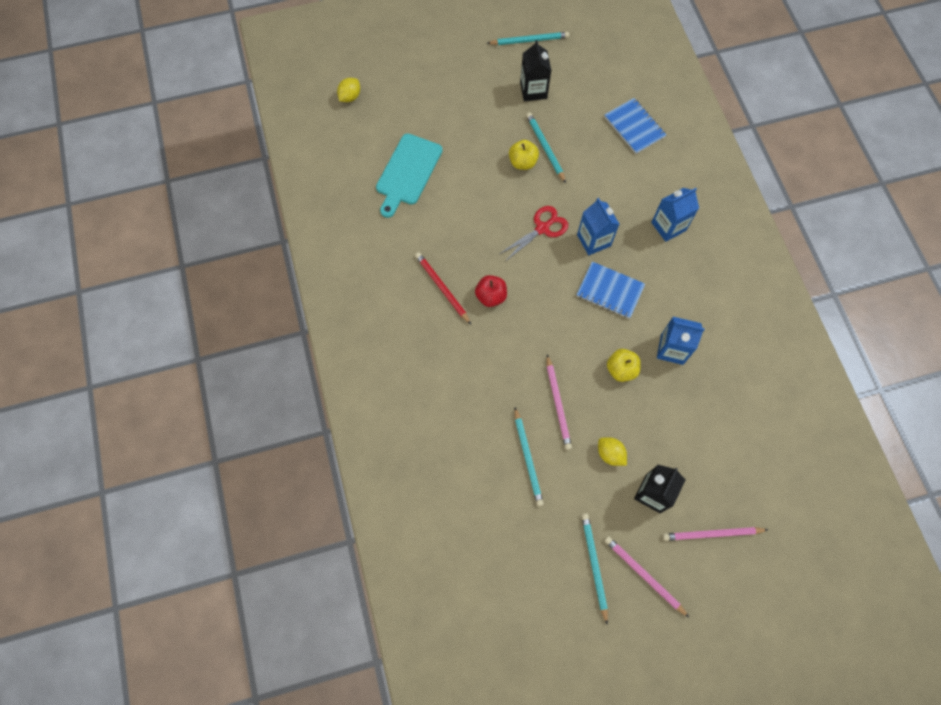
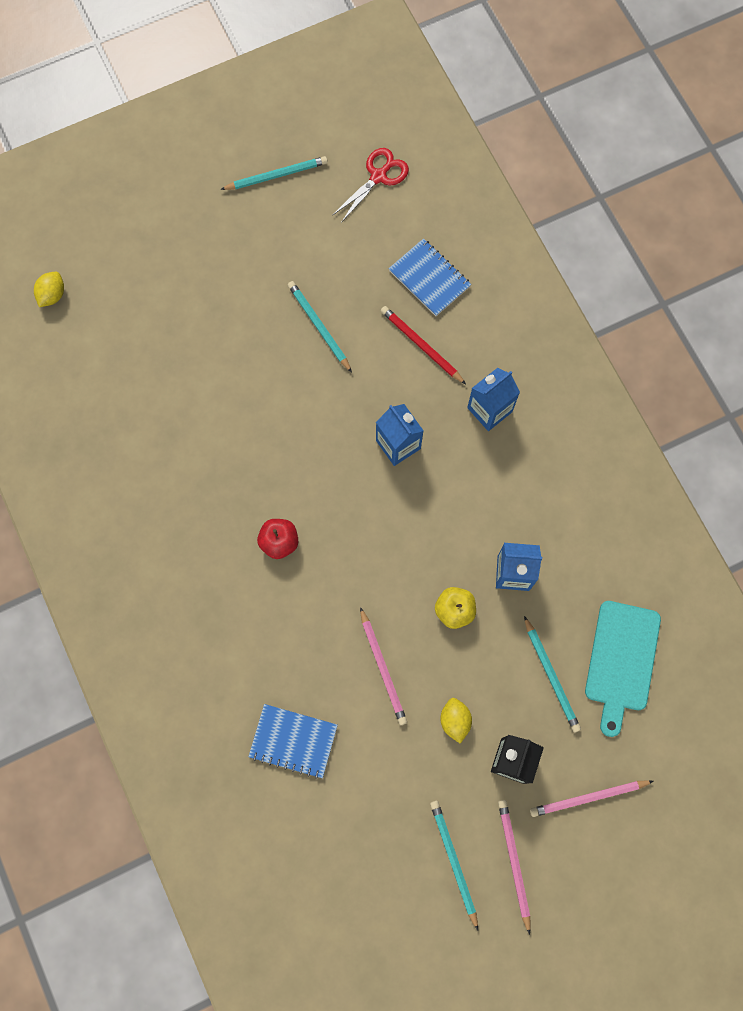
camera: 10 degrees left, 5 degrees up
turquoise cutting board [376,133,443,218] -> turquoise cutting board moved to [585,601,661,737]
red pencil [415,252,471,324] -> red pencil moved to [381,306,466,384]
red scissors [500,206,568,261] -> red scissors moved to [333,148,409,223]
yellow apple [509,140,539,170] -> none
turquoise pencil [514,407,544,506] -> turquoise pencil moved to [524,616,581,733]
black carton [520,40,551,101] -> none
blue notebook [576,262,645,319] -> blue notebook moved to [248,704,338,779]
yellow lemon [598,437,627,466] -> yellow lemon turned 45 degrees clockwise [440,698,472,743]
pink pencil [604,536,689,617] -> pink pencil turned 45 degrees clockwise [498,800,530,935]

